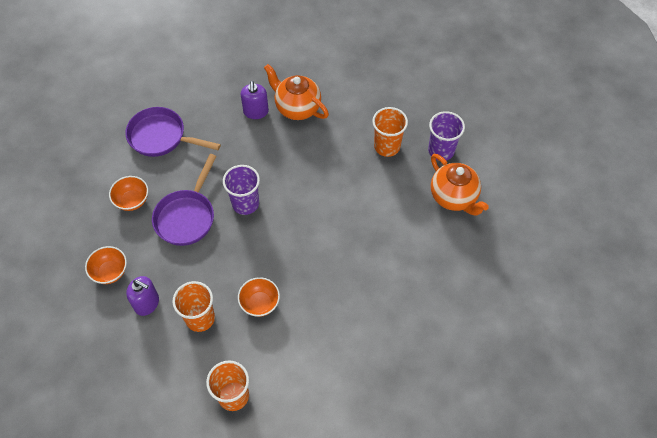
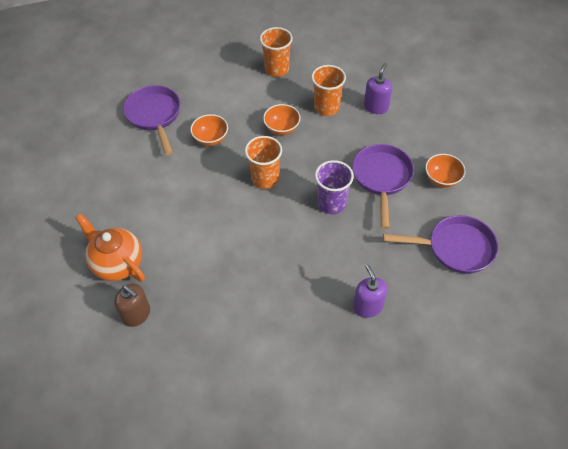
camera: 165 degrees right, 5 degrees down
orange bowl [85,246,127,284] -> orange bowl moved to [190,114,228,146]
purple soap dispenser [126,276,159,316] -> purple soap dispenser turned 105 degrees clockwise [364,63,392,114]
orange teapot [264,64,329,120] -> none
orange cup [372,107,408,157] -> orange cup moved to [245,136,282,189]
purple cup [428,111,465,161] -> brown soap dispenser [114,284,150,327]
none -> purple pan [123,85,180,155]

